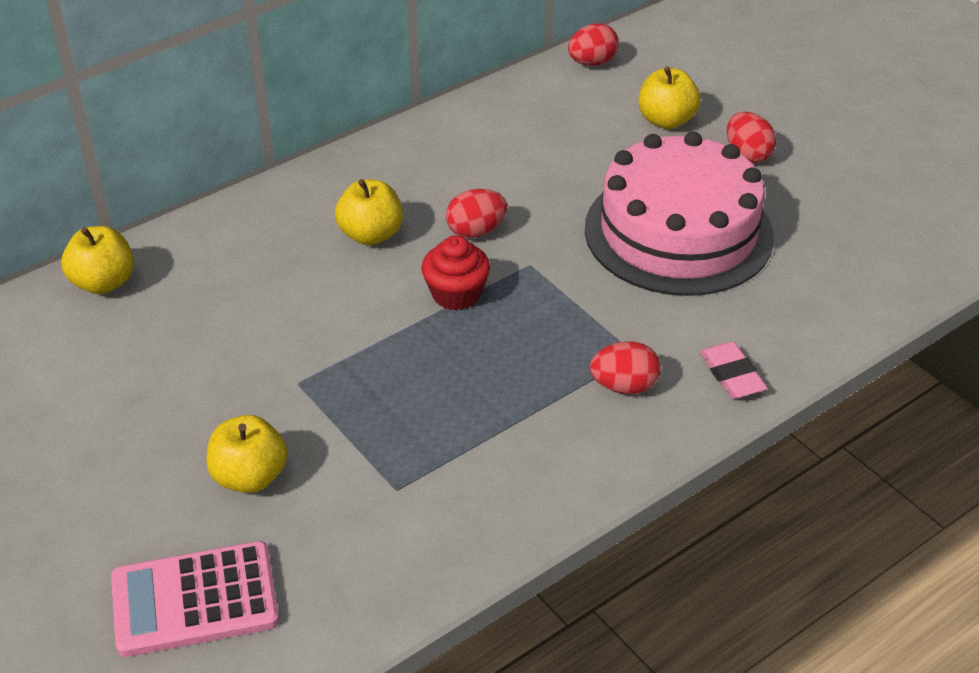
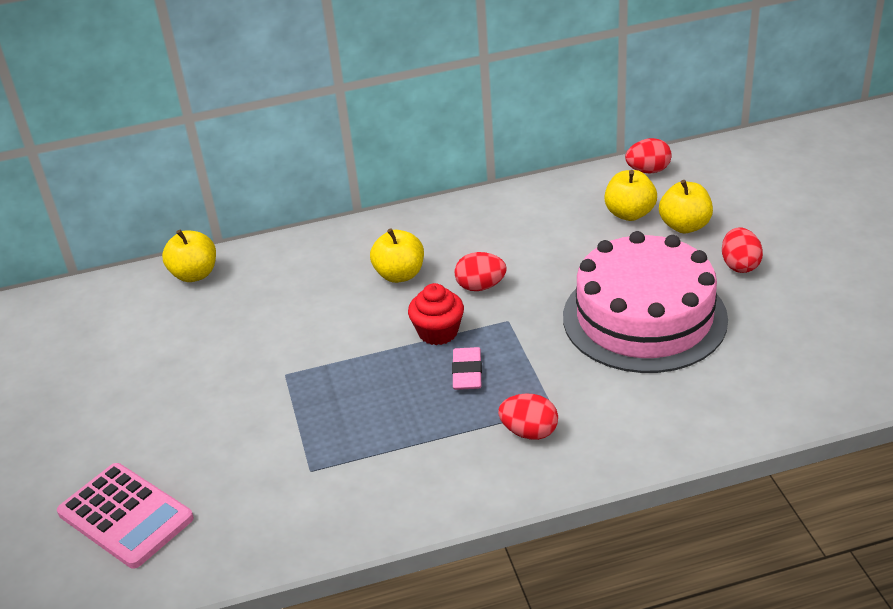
camera: 25 degrees right, 5 degrees down
pink calculator [111,541,279,657] -> pink calculator turned 150 degrees counterclockwise [57,463,194,569]
yellow apple [207,415,288,493] -> yellow apple moved to [604,170,657,221]
pink eraser [700,341,767,399] -> pink eraser moved to [452,347,482,390]

